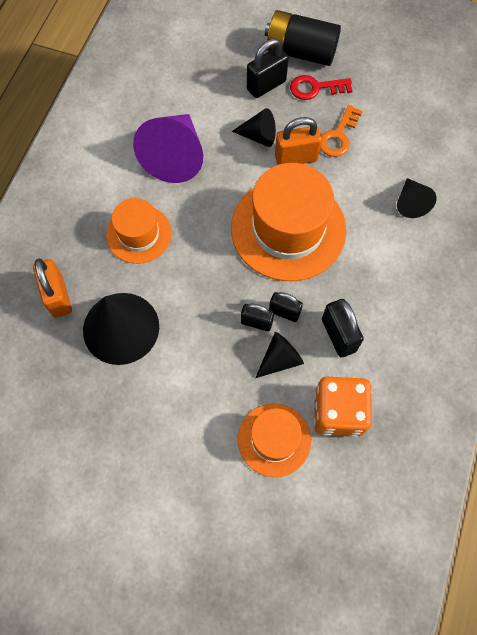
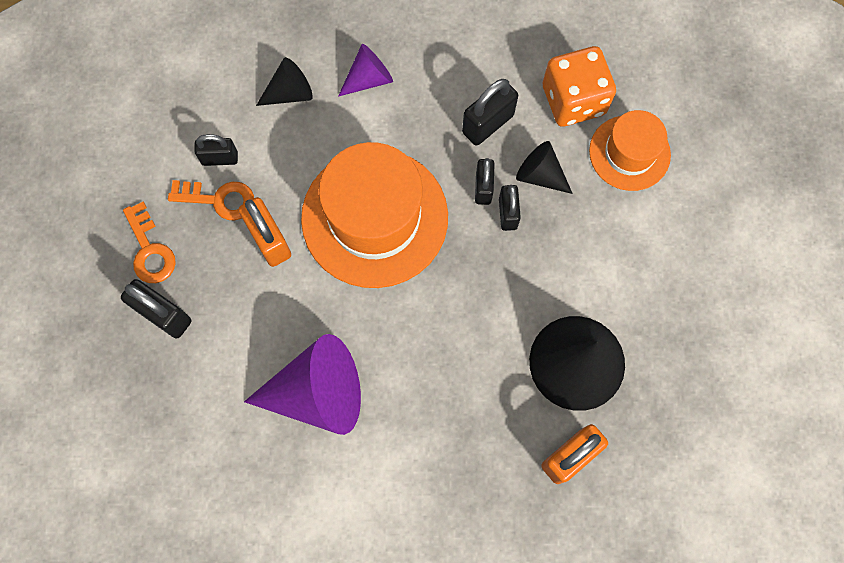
camera: 110 degrees left, 5 degrees up
orange hat [106,198,172,264] -> none
black cone [232,108,276,147] -> none
black battery [265,10,341,66] -> none
red key [290,75,352,100] -> orange key [123,202,176,283]
none -> black padlock [194,134,238,166]
none -> purple cone [338,44,393,97]

